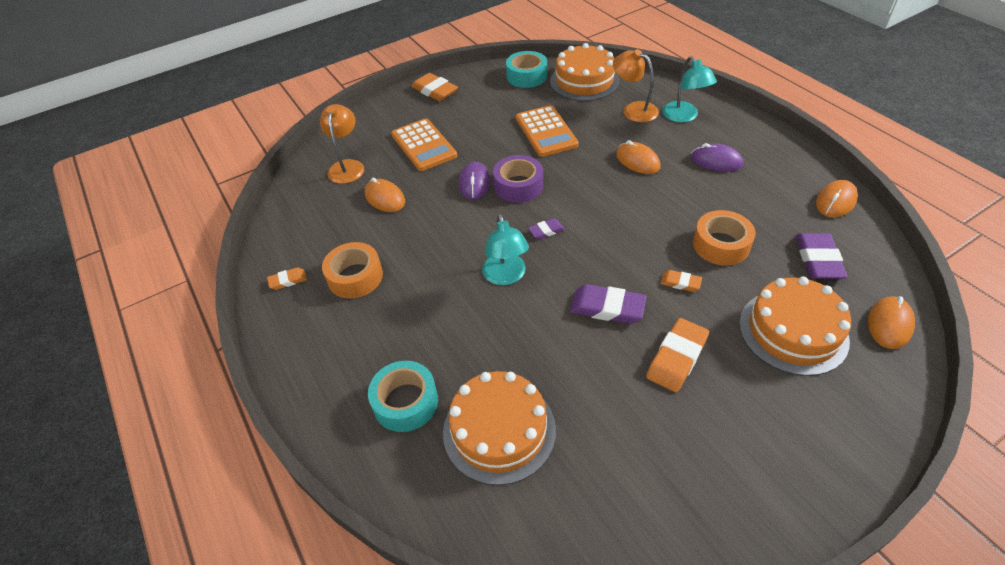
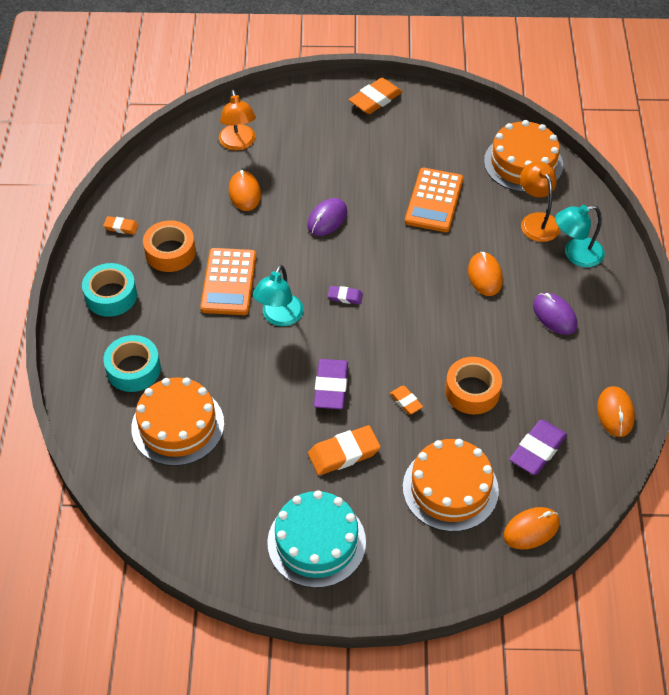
camera: 30 degrees right, 5 degrees up
orange lamp [320,104,364,184] -> orange lamp turned 135 degrees clockwise [219,90,256,151]
orange calculator [391,119,457,171] -> orange calculator moved to [200,248,256,315]
orange eraser [411,73,458,101] -> orange eraser turned 60 degrees clockwise [349,78,402,114]
purple tape [493,155,543,203] -> none
turquoise tape [506,51,547,88] -> turquoise tape moved to [82,263,137,317]
purple eraser [570,284,647,324] -> purple eraser turned 45 degrees clockwise [314,359,348,409]
turquoise lamp [662,57,717,122] -> turquoise lamp turned 60 degrees clockwise [555,205,605,267]
orange mouse [816,180,858,218] -> orange mouse turned 75 degrees counterclockwise [597,386,635,437]
none -> turquoise cake [267,490,366,588]

